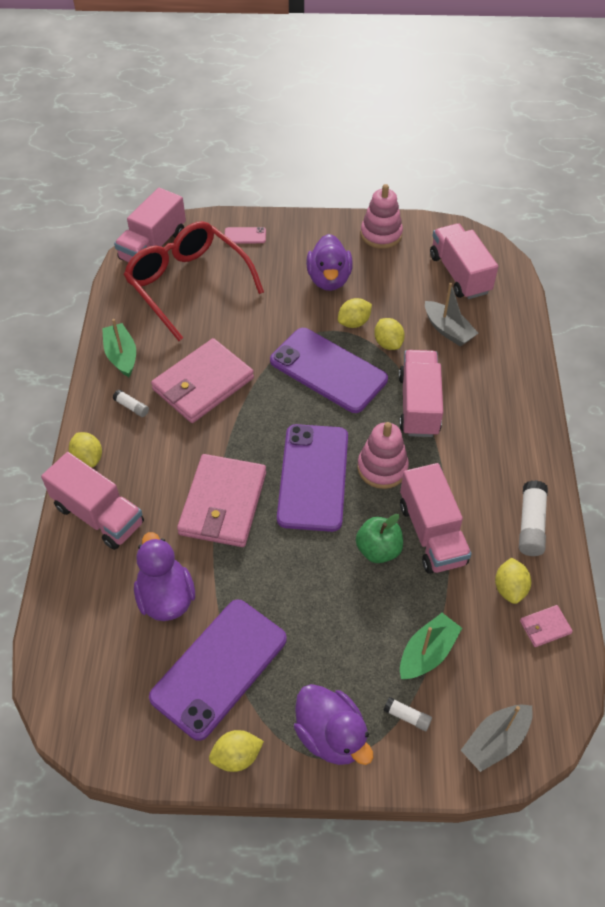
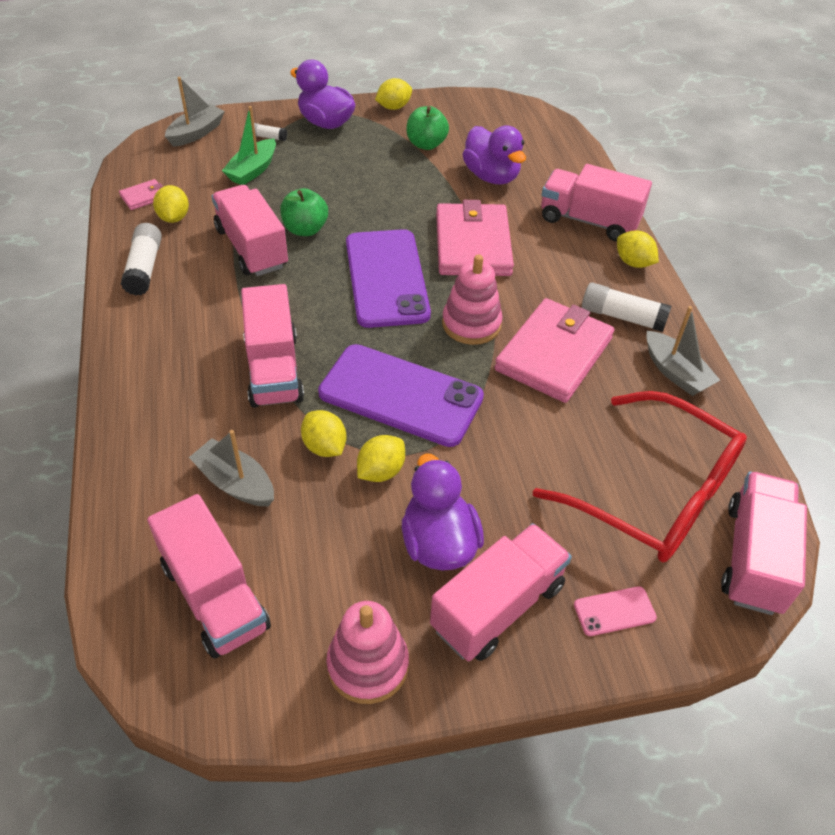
camera: 165 degrees right, 5 degrees down
green boat [102,319,136,377] -> grey boat [647,306,720,396]
white glue stick [113,390,149,417] -> white glue stick [582,282,672,332], size x1.82
purple phone [149,600,287,741] -> green apple [406,106,449,150]
pink stacking toy [357,422,409,489] -> pink stacking toy moved to [442,254,503,345]
none -> pink truck [430,523,572,661]

